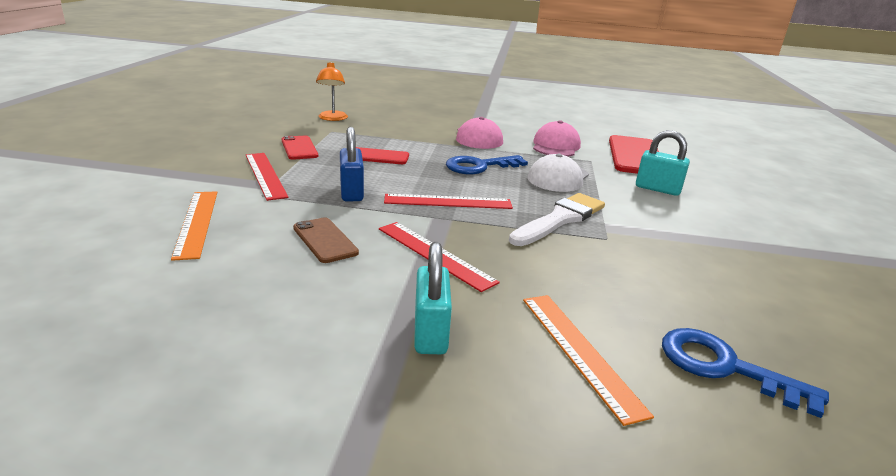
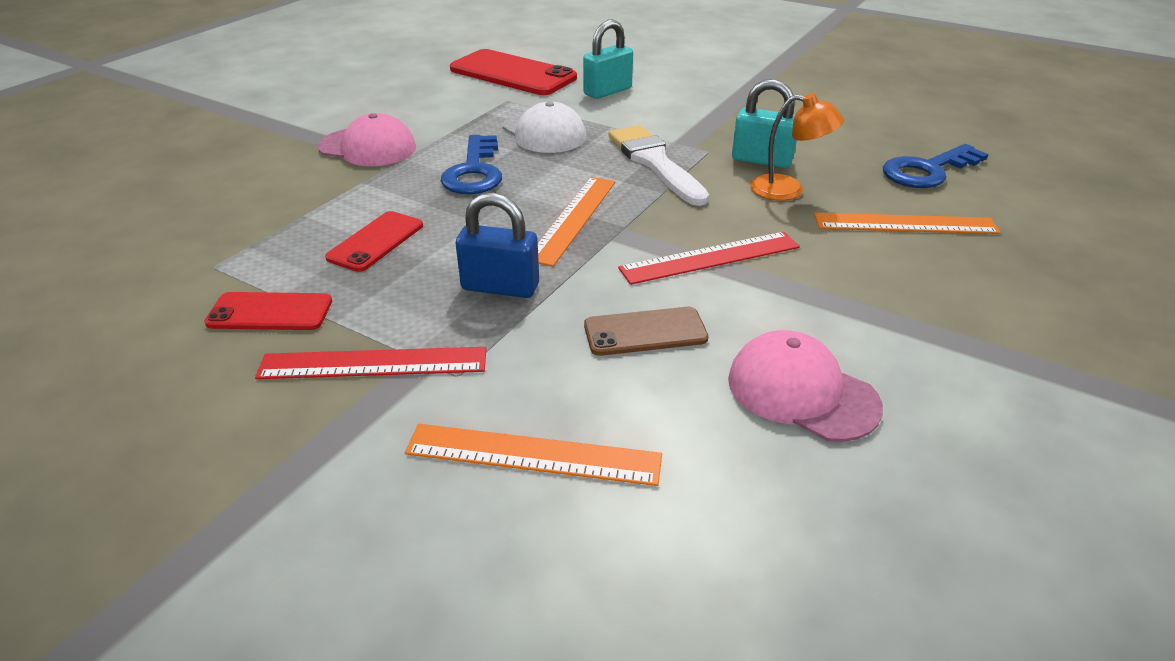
camera: 65 degrees left, 10 degrees up
orange lamp [316,62,348,121] -> orange lamp moved to [750,94,844,201]
red ruler [384,194,513,209] -> orange ruler [538,177,616,267]
turquoise padlock [414,242,452,354] -> turquoise padlock moved to [732,79,797,168]
pink cap [533,120,581,157] -> pink cap moved to [728,330,883,442]

